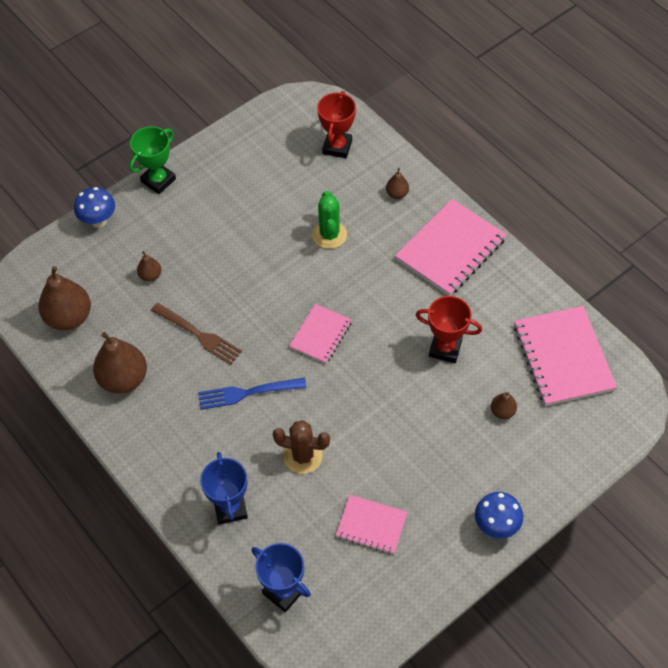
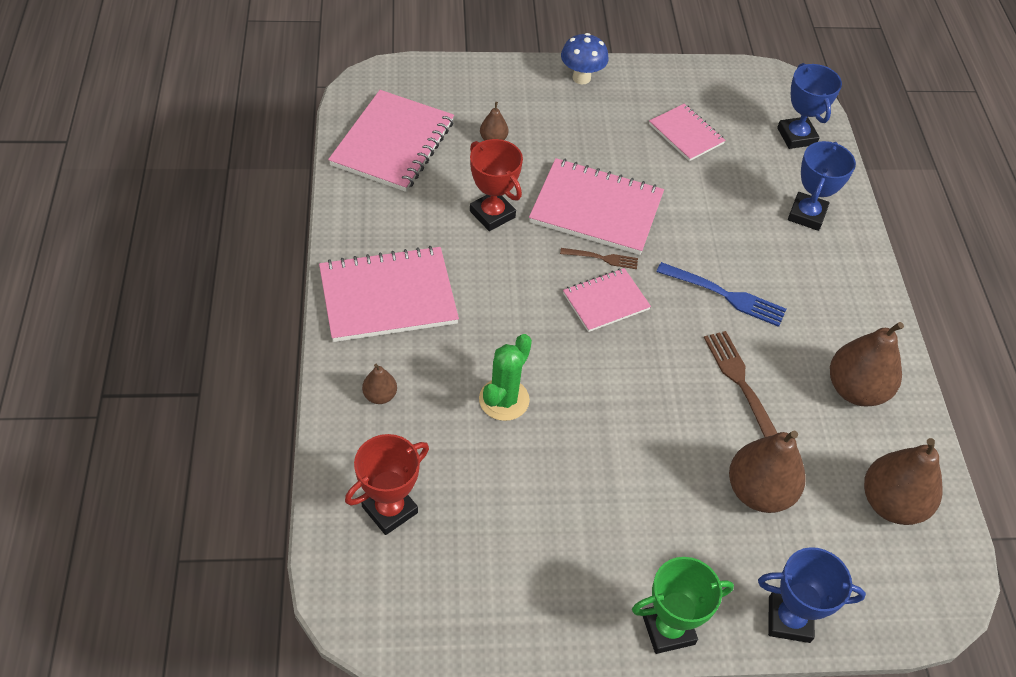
camera: 150 degrees left, 5 degrees down
blue mushroom [74,187,115,228] -> blue trophy [758,547,866,643]
brown pear [137,251,161,282] -> brown pear [729,431,806,513], size x2.06
brown cactus [273,420,330,474] -> none
none -> pink notebook [529,158,664,255]
none -> brown fork [560,248,638,269]

